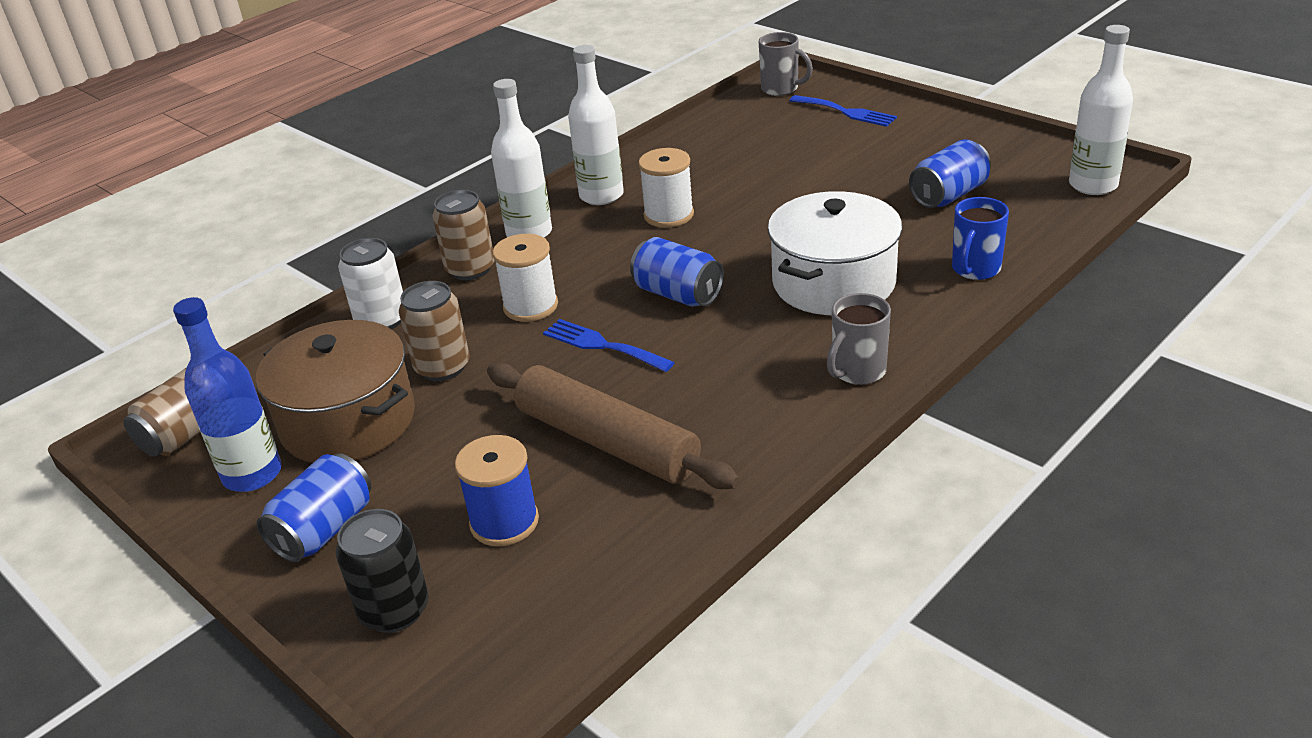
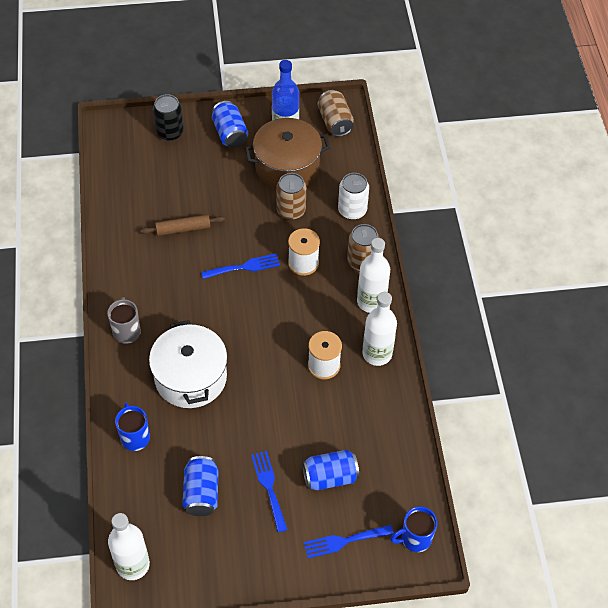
camera: 125 degrees right, 20 degrees up
blue spool [455,435,539,546] -> none
brown rolling pin [487,363,740,489] -> brown rolling pin [141,214,225,236], size x0.56
blue can [630,237,724,307] -> blue can moved to [302,450,359,491]
grey mug [759,32,813,96] -> blue mug [390,506,438,552]
none -> blue fork [251,451,288,532]

